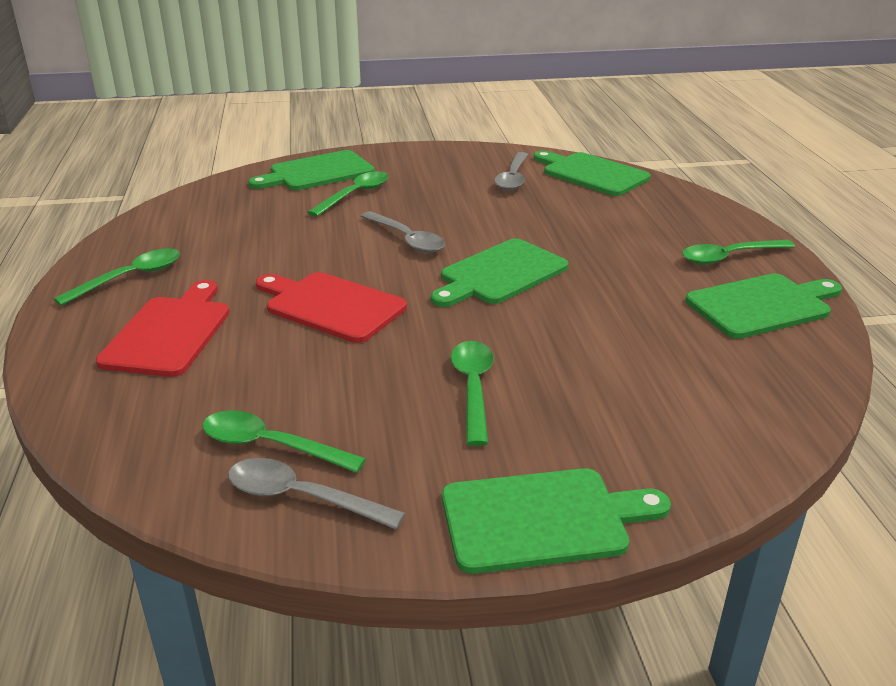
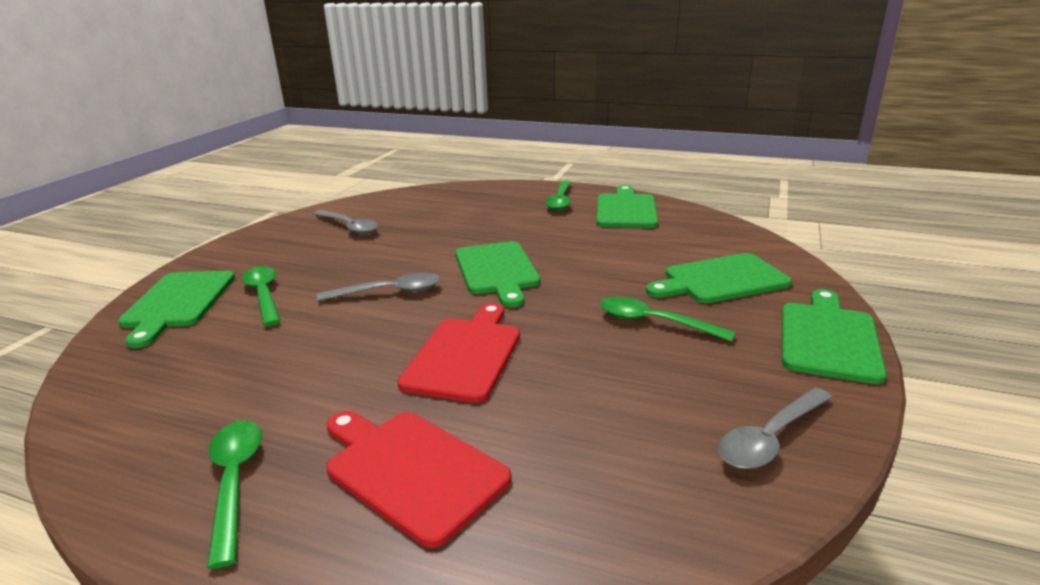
camera: 60 degrees left, 5 degrees down
green spoon [202,411,366,473] -> none
red cutting board [256,272,407,343] -> red cutting board turned 135 degrees clockwise [397,303,520,403]
green cutting board [534,151,651,196] -> green cutting board moved to [646,253,792,303]

